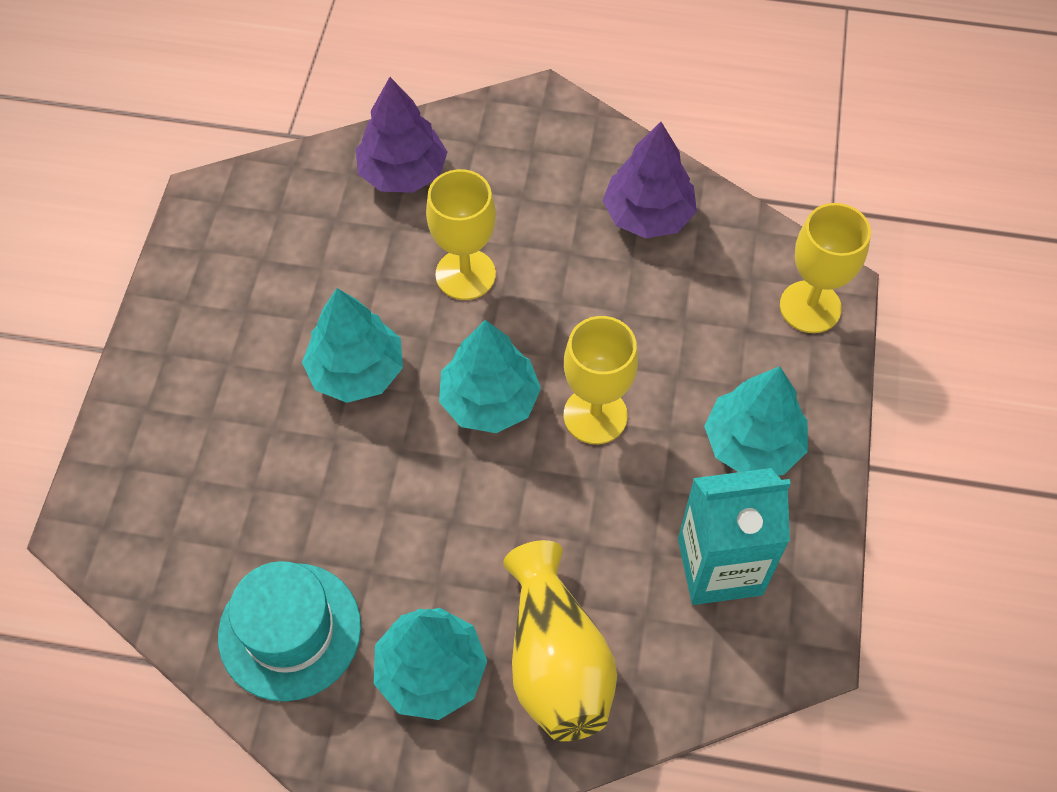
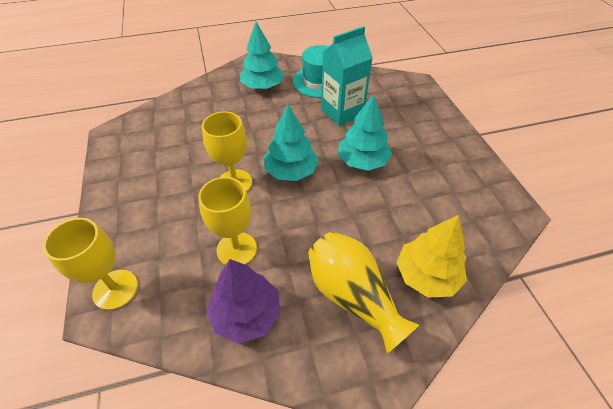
camera: 155 degrees right, 10 degrees down
purple tree [356,77,447,193] -> yellow tree [396,215,467,298]
yellow goblet [426,169,496,300] -> yellow goblet moved to [198,177,257,265]
yellow vase [503,540,617,741] -> yellow vase moved to [308,231,419,353]
turquoise carton [678,468,791,605] -> turquoise carton moved to [321,26,373,126]
turquoise tree [704,366,808,475] -> none

